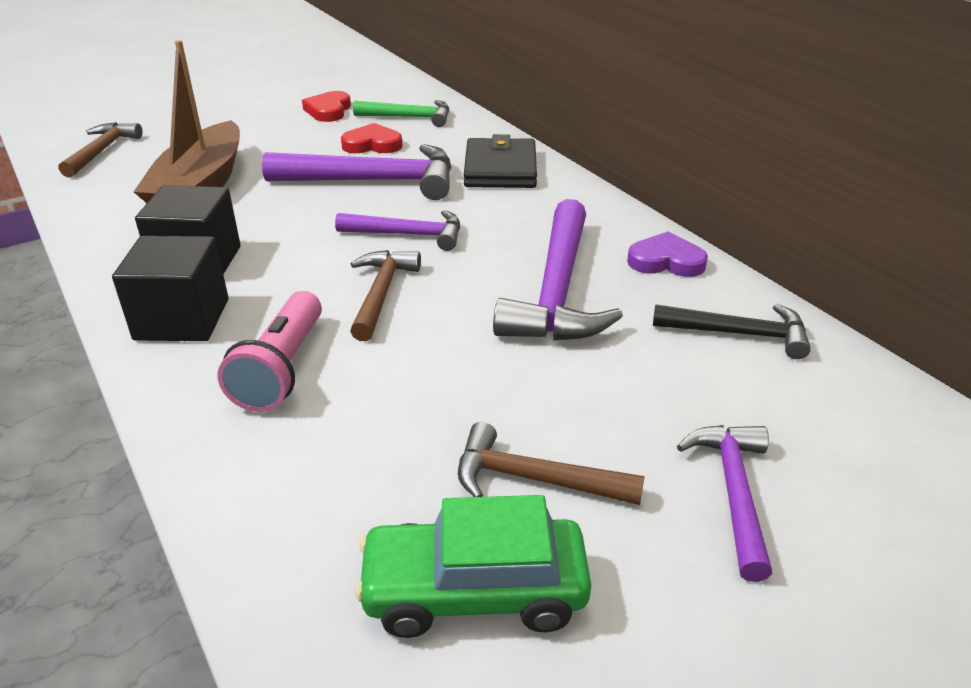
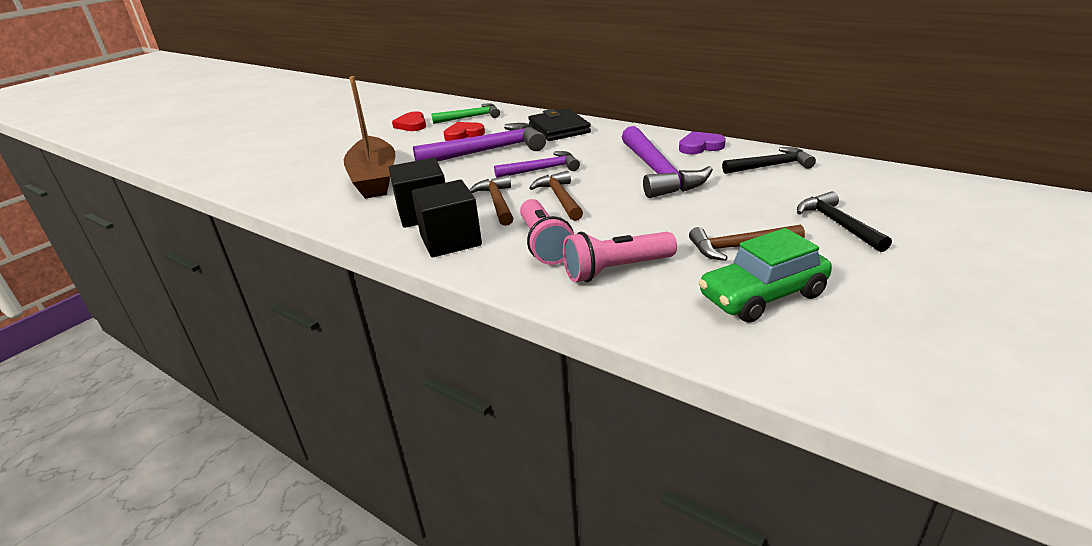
camera: 20 degrees left, 5 degrees down
brown hammer [59,122,143,178] -> brown hammer moved to [469,175,513,226]
purple hammer [677,425,772,582] -> black hammer [797,191,892,252]
none -> pink flashlight [563,232,677,282]

